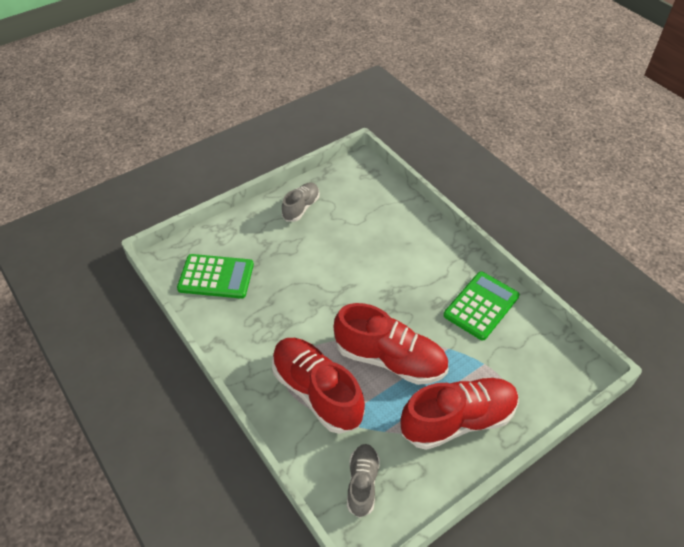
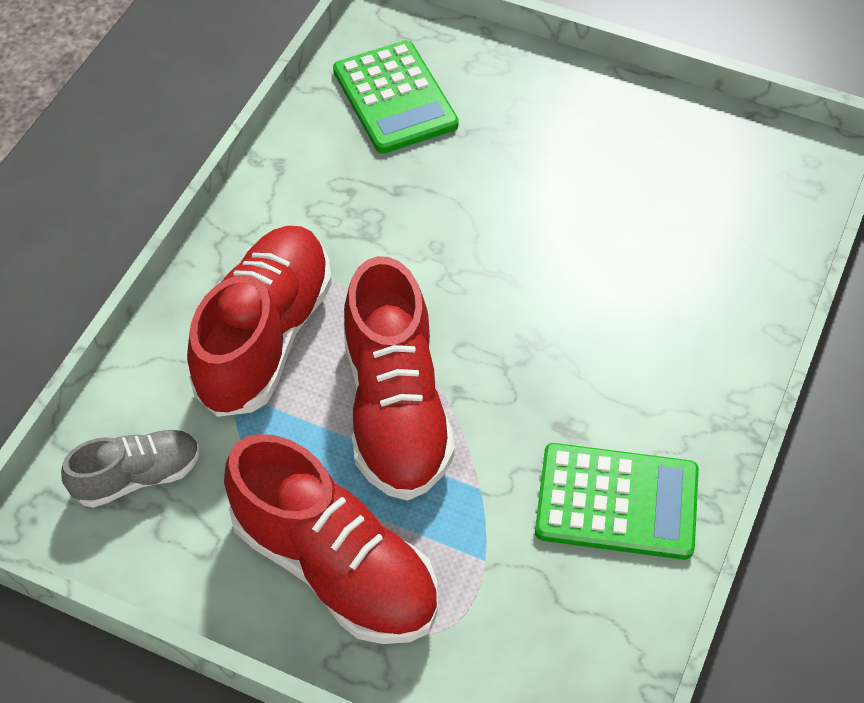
camera: 60 degrees right, 5 degrees up
grey shoe [282,182,320,222] -> none

